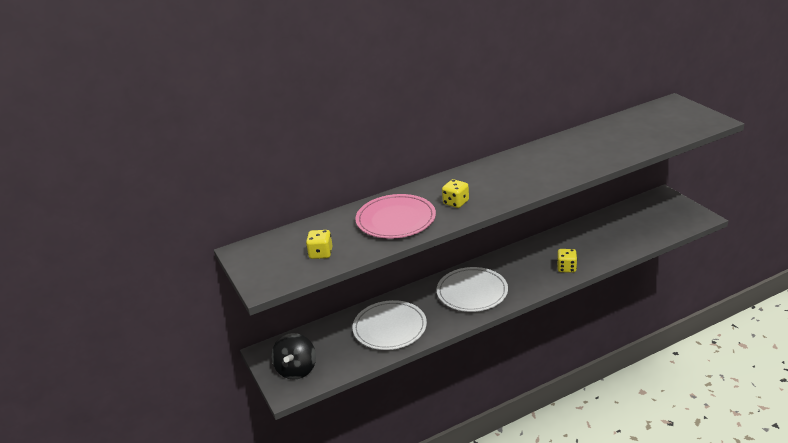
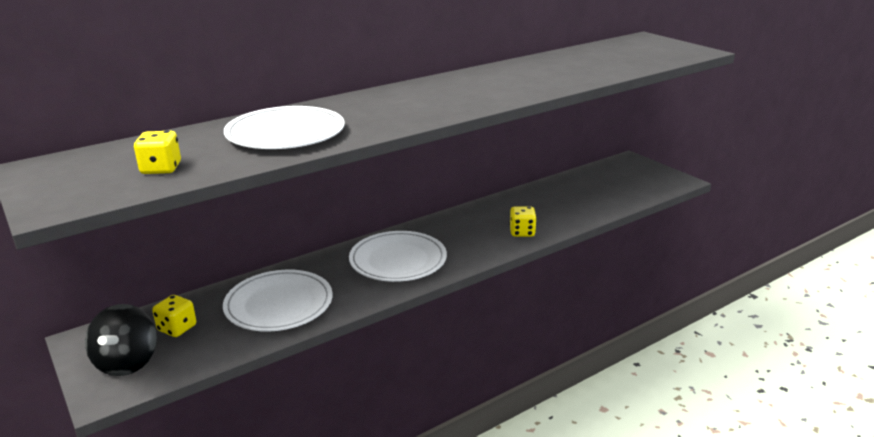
camera: 10 degrees left, 5 degrees down
pink plate [355,194,436,239] -> white plate [224,106,345,149]
yellow dice [442,179,469,208] -> yellow dice moved to [152,295,196,337]

